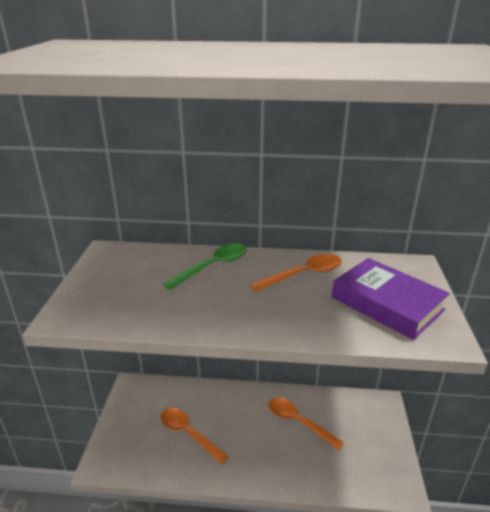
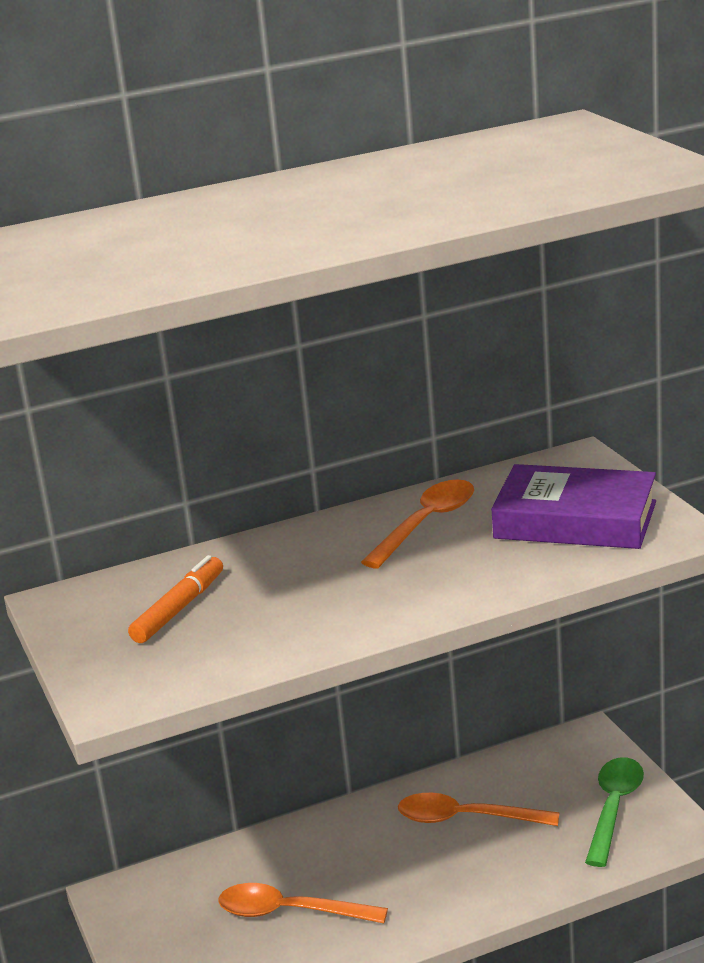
camera: 25 degrees left, 5 degrees down
green spoon [163,243,247,290] -> green spoon moved to [585,757,644,867]
none -> orange marker [128,555,223,643]

